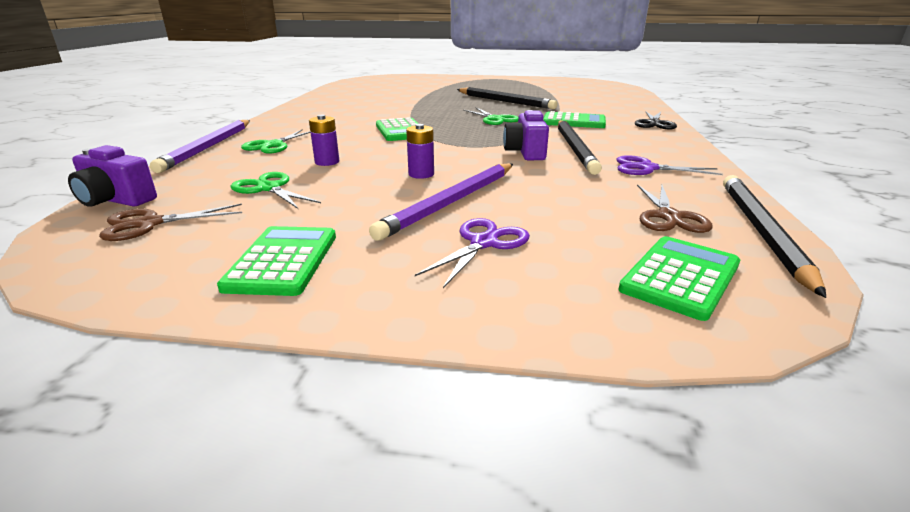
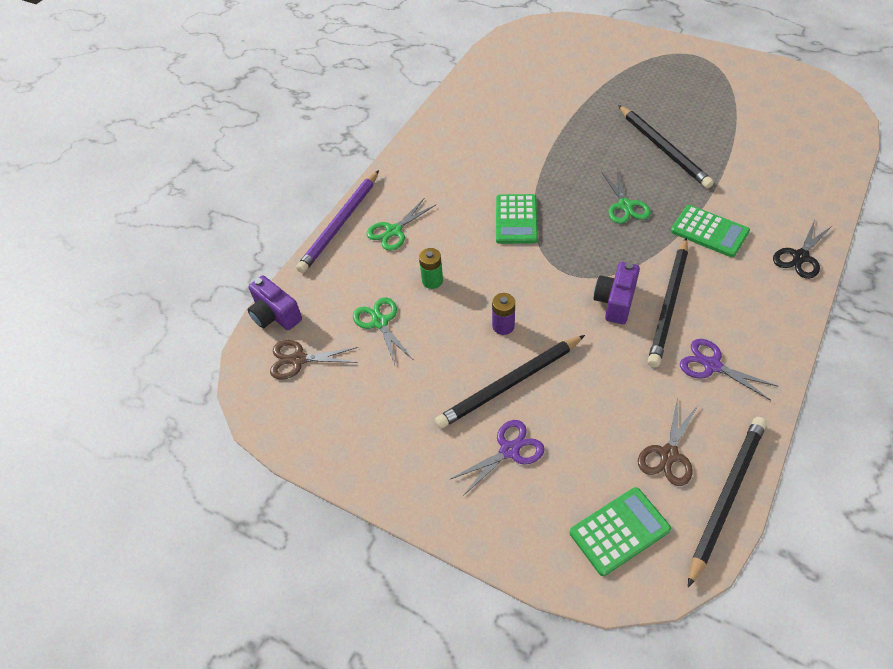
camera: 25 degrees right, 25 degrees up
green calculator [217,226,336,296] -> none
purple battery [309,115,339,166] -> green battery [419,248,443,289]
purple pencil [369,163,513,241] -> black pencil [435,335,585,429]

